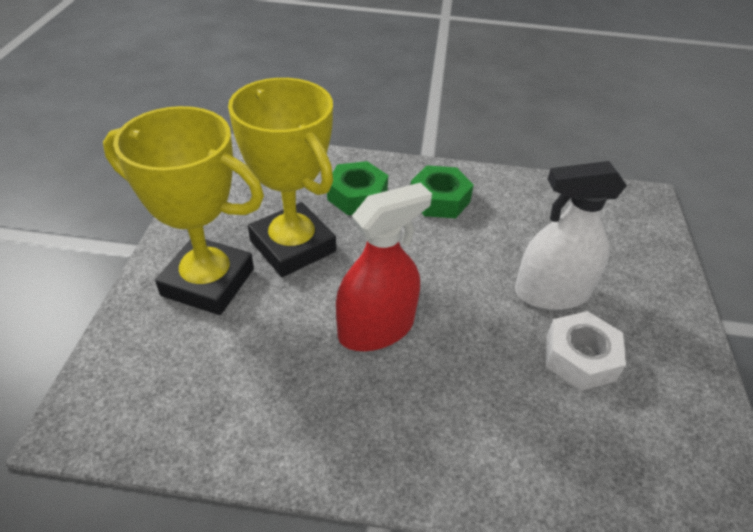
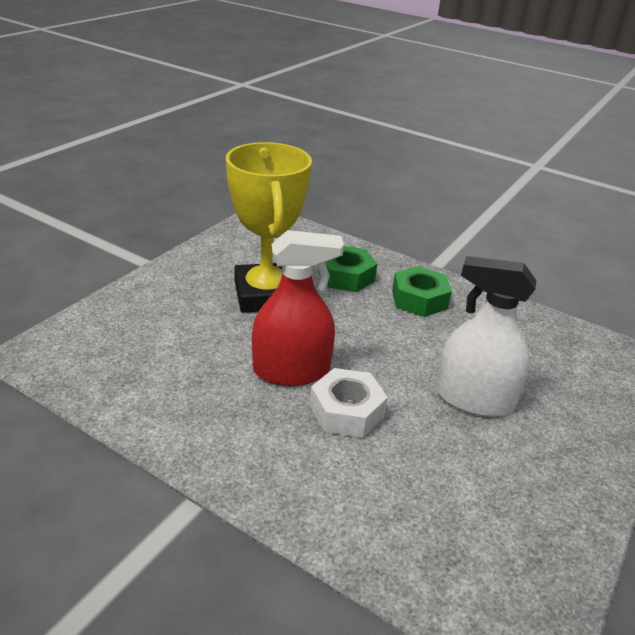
camera: 25 degrees right, 10 degrees down
yellow trophy [103,106,264,315] -> none
white nut [546,311,626,391] -> white nut moved to [310,368,388,438]

